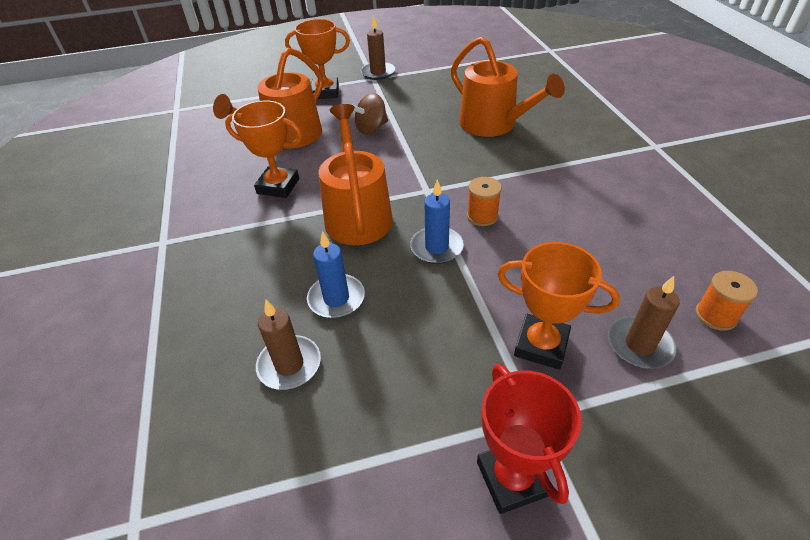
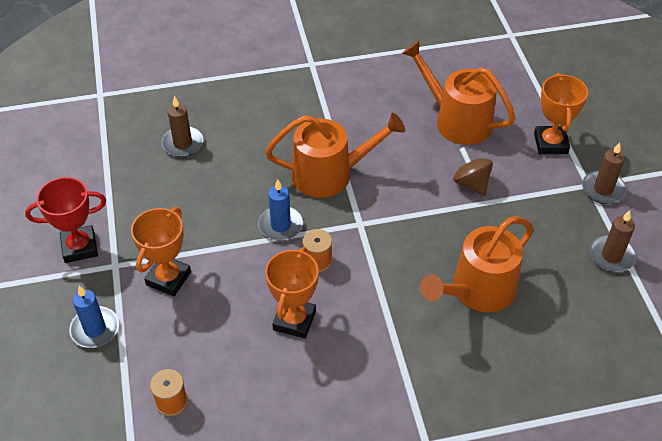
camera: 90 degrees right, 5 degrees up
orange trophy [225,100,302,198] -> orange trophy moved to [265,247,319,338]
blue candle [307,231,365,318] -> blue candle moved to [70,285,119,348]
brown candle [608,276,680,369] -> brown candle moved to [590,210,636,272]

